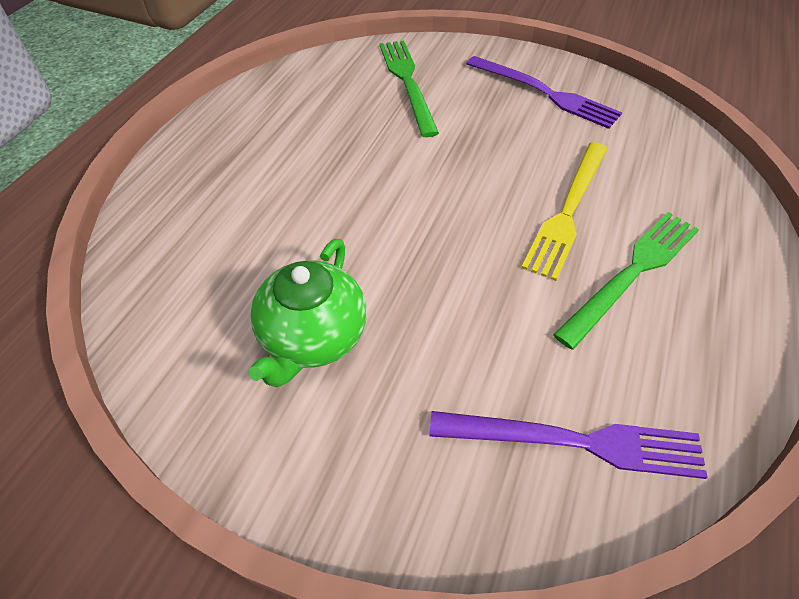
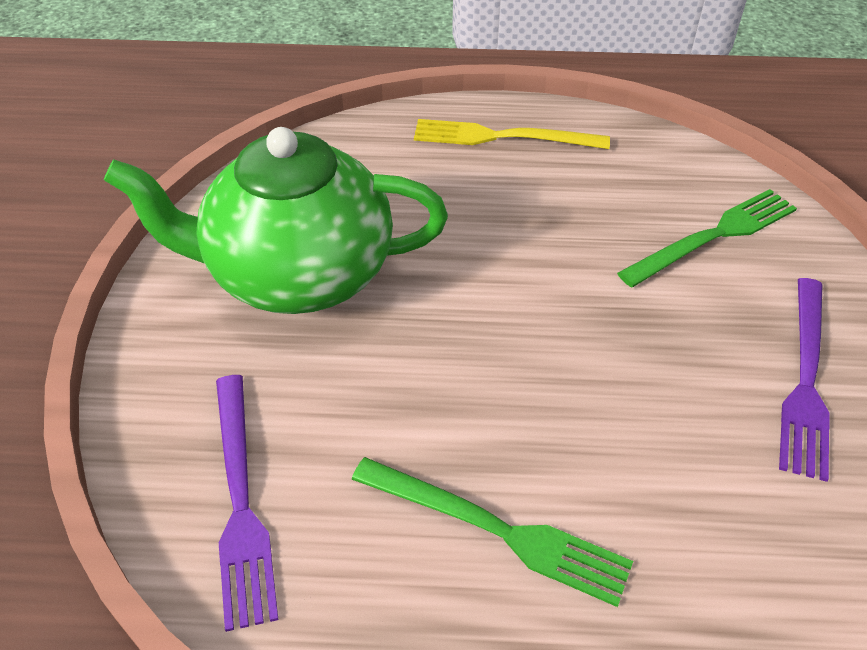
camera: 70 degrees right, 5 degrees down
green teapot [248,239,367,387] -> green teapot [104,127,448,314], size x1.75
yellow fork [521,142,608,281] -> yellow fork moved to [414,119,610,149]

